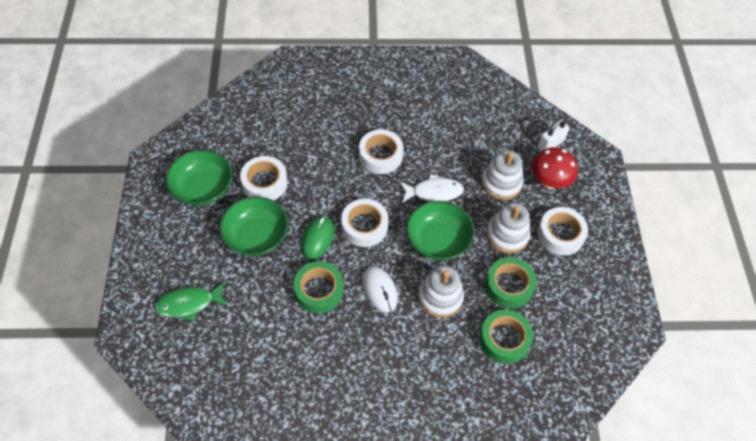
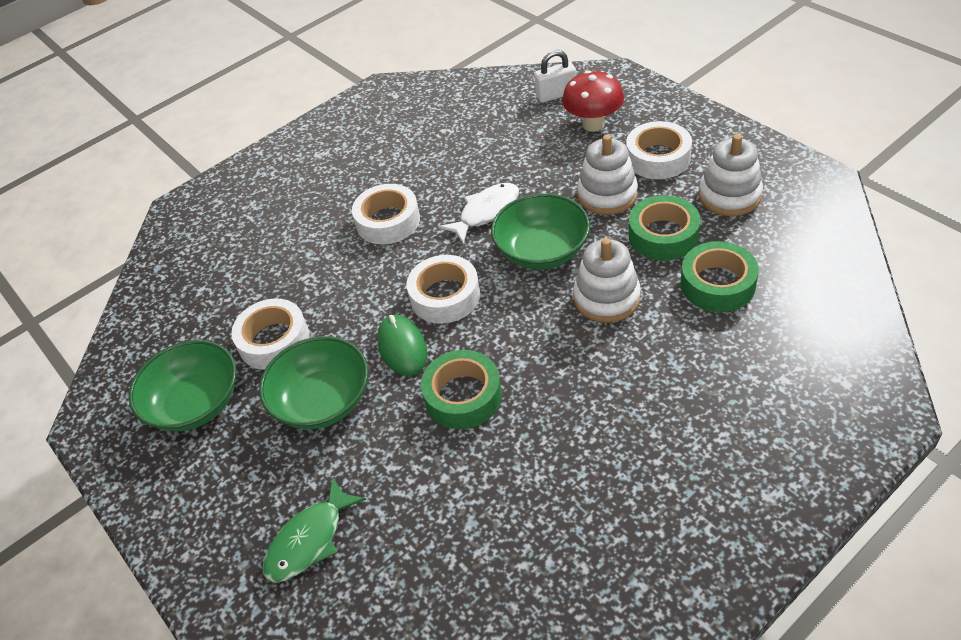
camera: 30 degrees left, 10 degrees down
white mouse [362,266,398,313] -> none
white stacking toy [482,150,524,200] -> white stacking toy moved to [699,134,763,216]
white padlock [538,118,570,151] -> white padlock turned 60 degrees clockwise [534,50,576,103]

